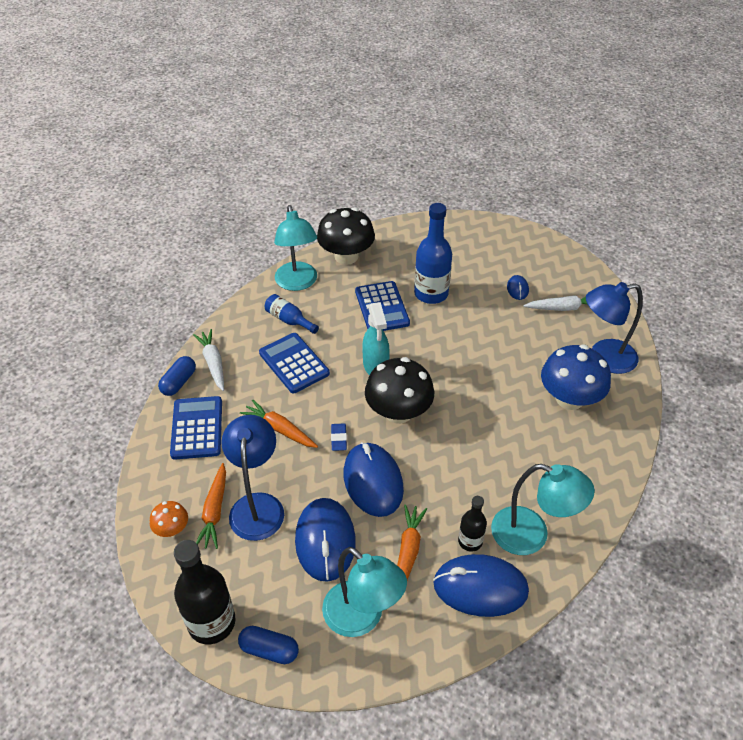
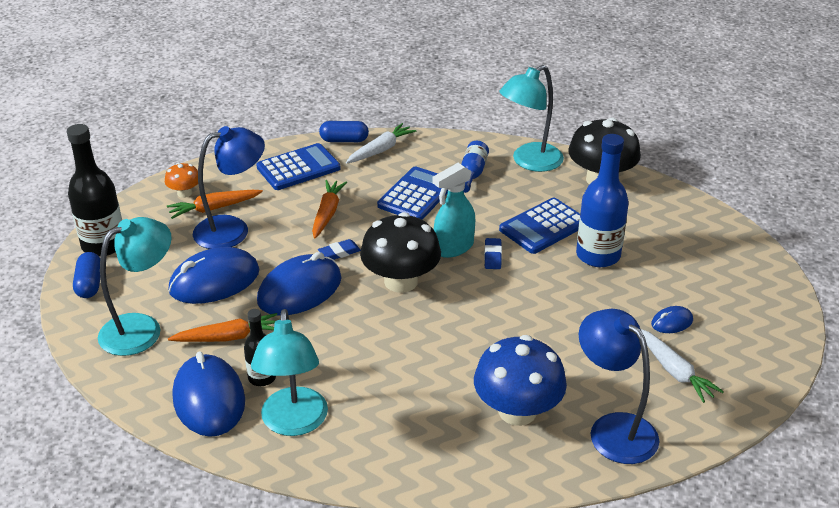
camera: 65 degrees right, 10 degrees down
turquoise lamp [322,547,407,637] -> turquoise lamp turned 150 degrees counterclockwise [98,217,172,356]
none -> blue eraser [484,238,502,269]

